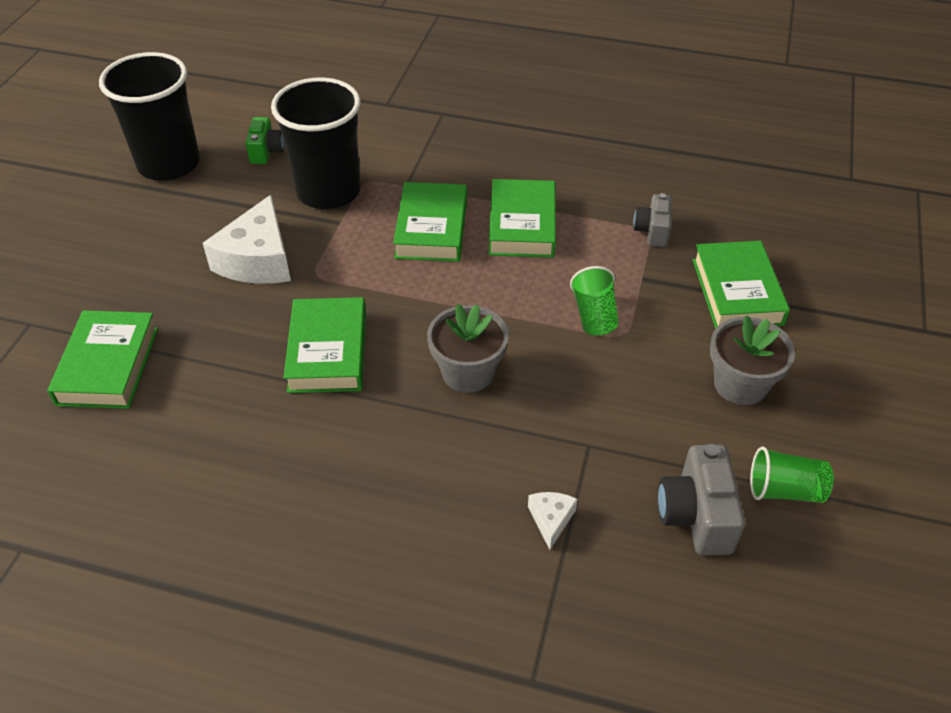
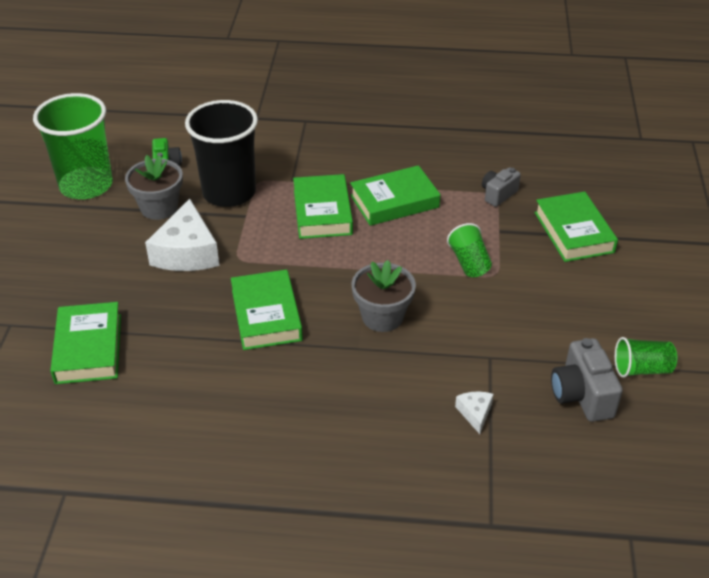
camera: 10 degrees left, 5 degrees down
black cup [99,52,200,181] -> green cup [33,93,113,199]
green book [489,179,556,258] -> green book turned 75 degrees clockwise [350,165,441,226]
grey camera [633,193,672,247] -> grey camera turned 45 degrees clockwise [482,167,521,207]
grey flower pot [710,315,795,405] -> grey flower pot moved to [125,155,183,220]

